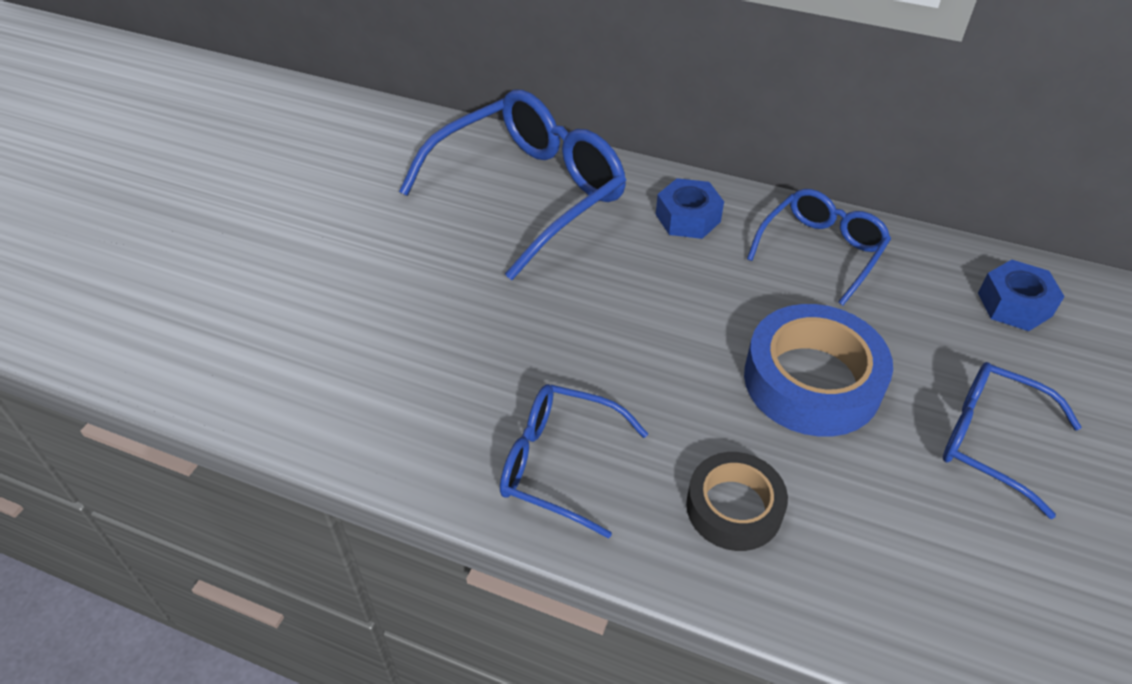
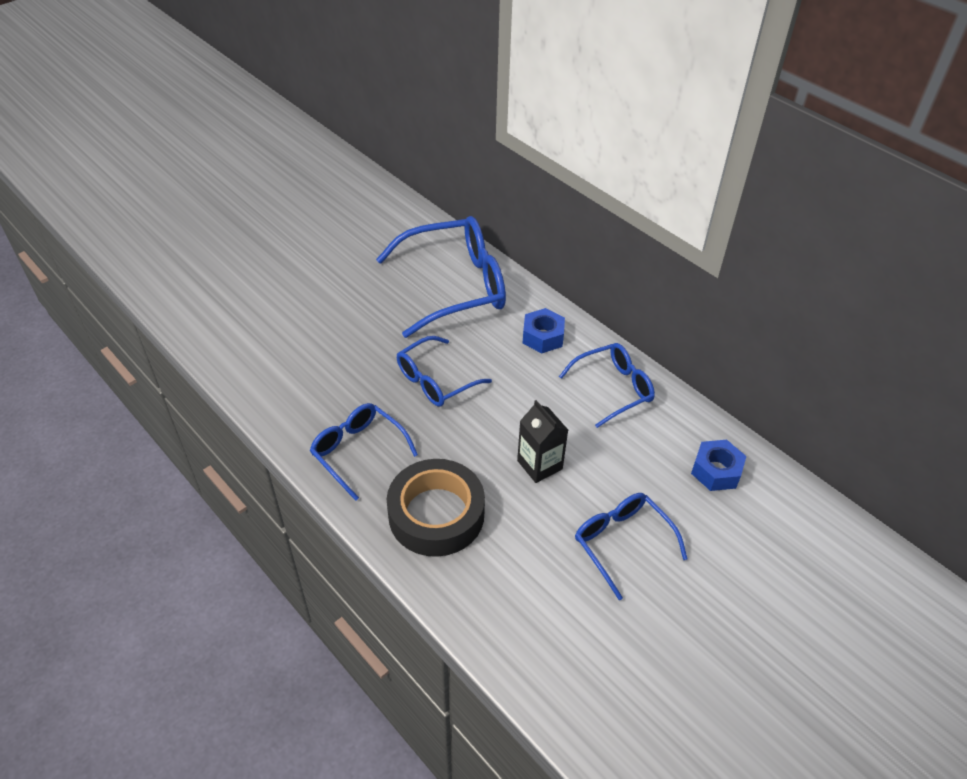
camera: 25 degrees right, 0 degrees up
black tape [686,452,788,551] -> black tape [387,459,485,557], size x1.59
blue tape [744,304,893,437] -> black carton [517,400,568,483]
none -> blue glasses [397,336,492,407]

